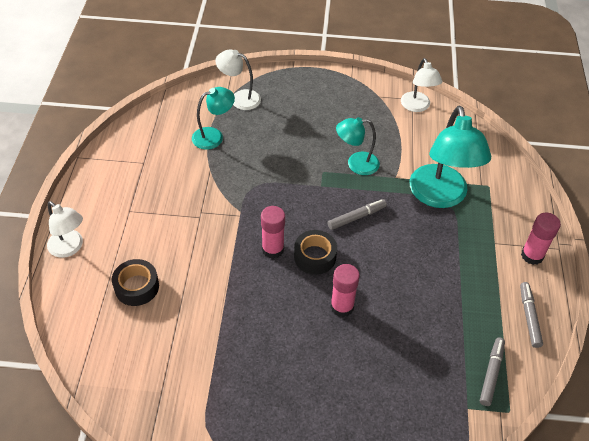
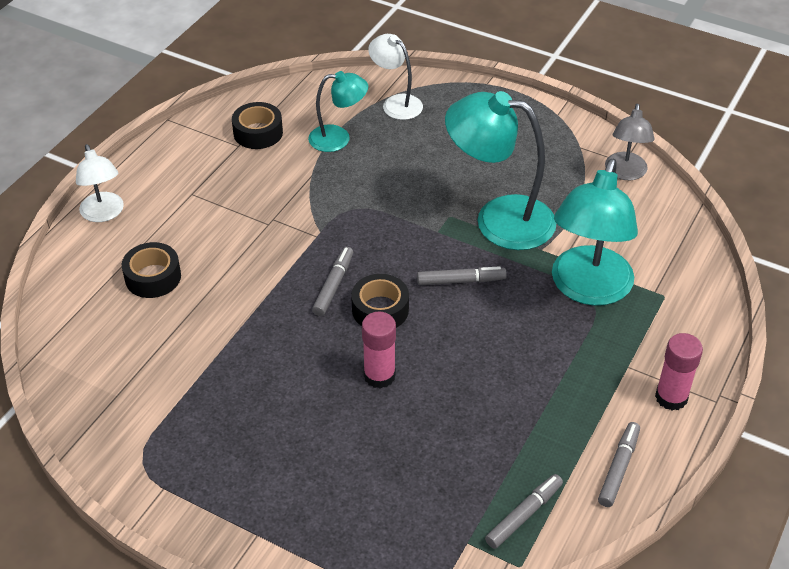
camera: 25 degrees right, 5 degrees down
pink glue stick [261,206,285,259] -> grey marker [312,247,353,316]
turquoise lamp [336,117,380,175] -> turquoise lamp [445,91,556,250], size x1.77
white lamp [401,58,442,112] -> grey lamp [605,104,654,180]
none -> black tape [232,102,283,149]

